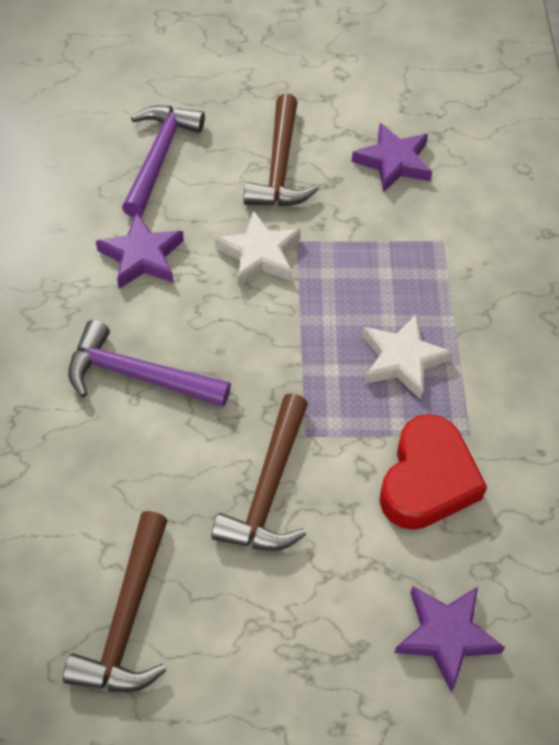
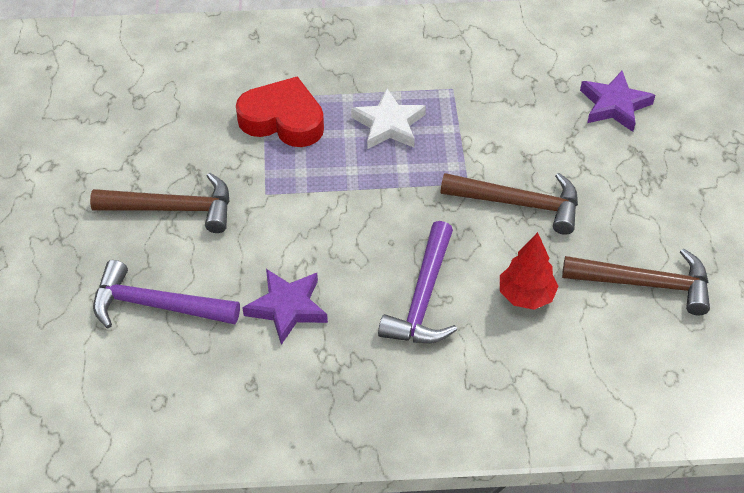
camera: 90 degrees left, 5 degrees down
white star [215,210,301,286] -> none
purple star [351,123,432,193] -> none
red heart [379,414,487,530] -> red heart moved to [236,76,324,147]
none -> red tree [500,232,559,310]

